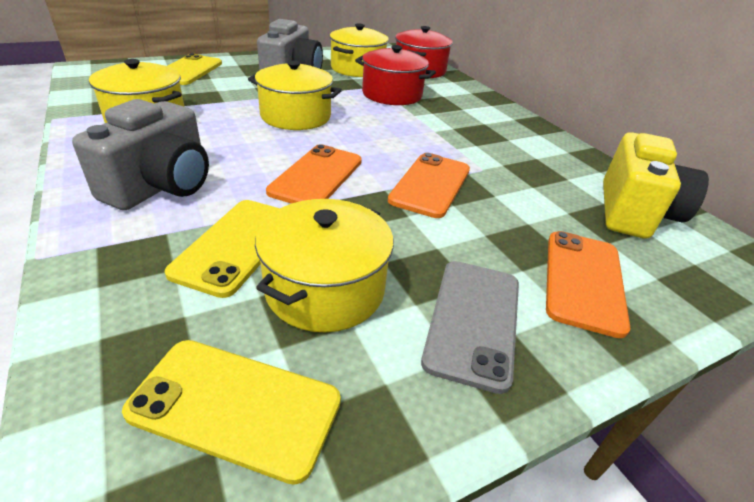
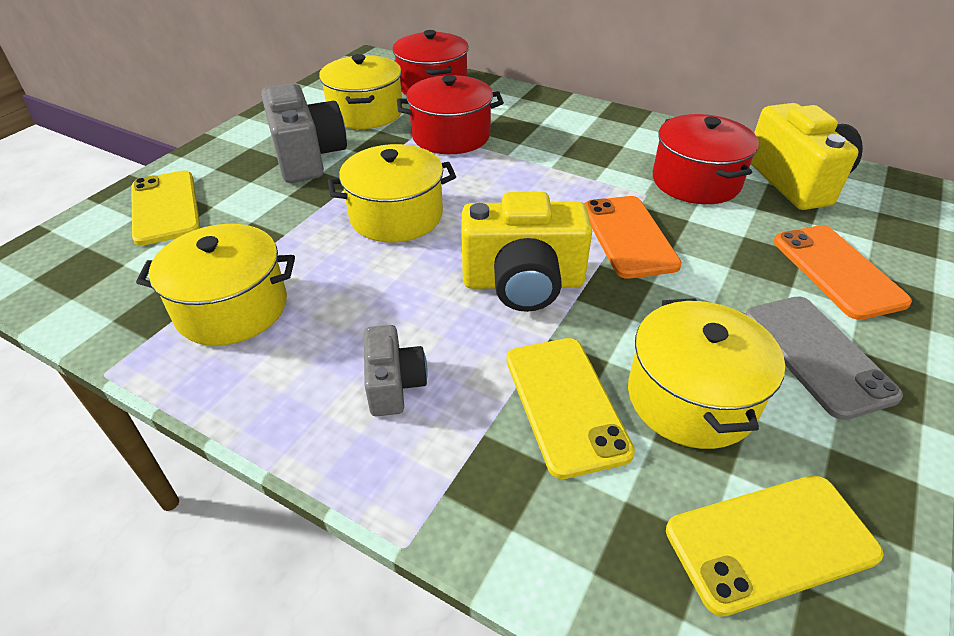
camera: 30 degrees left, 5 degrees up
grey camera [72,99,209,210] -> grey camera [364,325,428,416], size x0.56
orange phone [266,144,362,204] -> yellow camera [461,192,592,312]
none -> red pot [653,114,759,204]

